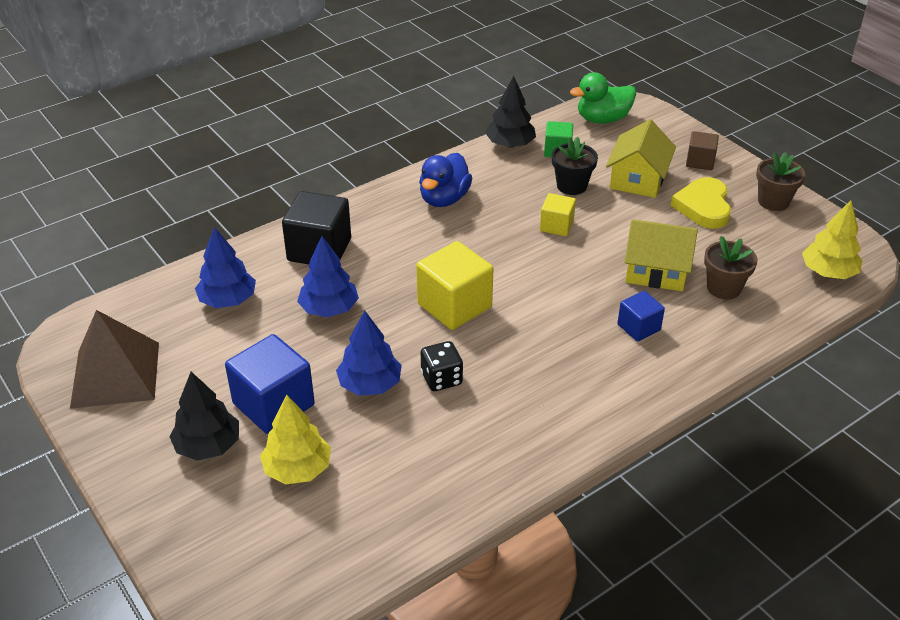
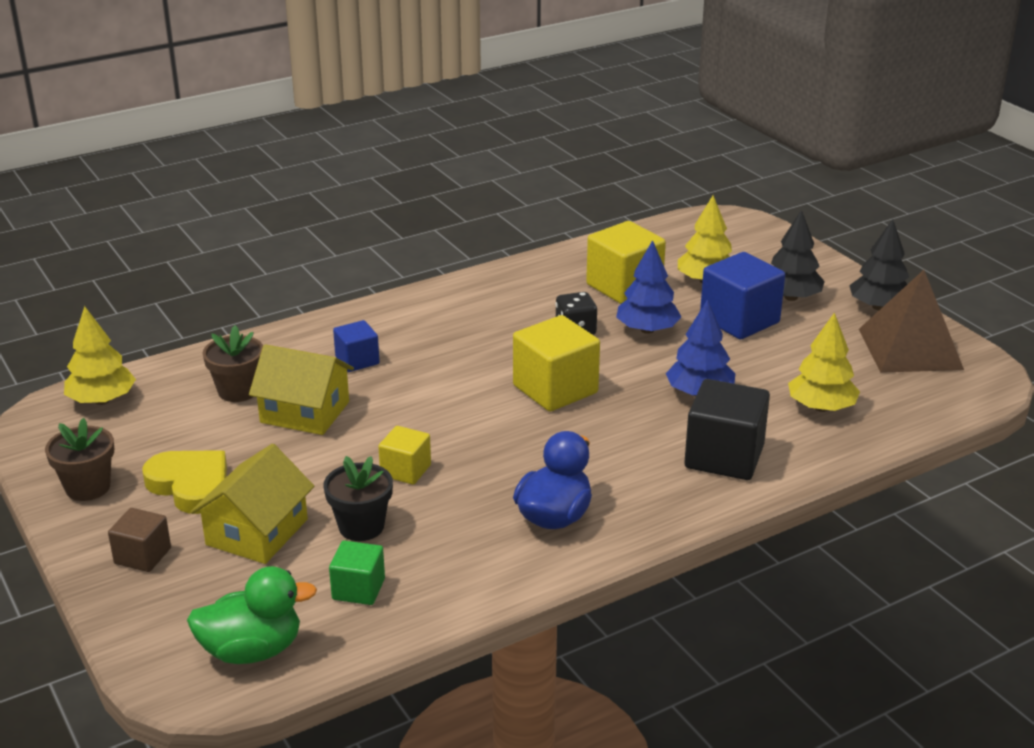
camera: 175 degrees left, 10 degrees down
blue tree [195,227,256,308] -> yellow tree [788,312,860,412]
black tree [486,76,536,148] -> black tree moved to [849,219,909,310]
yellow heart [671,177,731,229] -> yellow heart turned 60 degrees counterclockwise [142,450,227,514]
none -> yellow cube [586,221,666,304]

